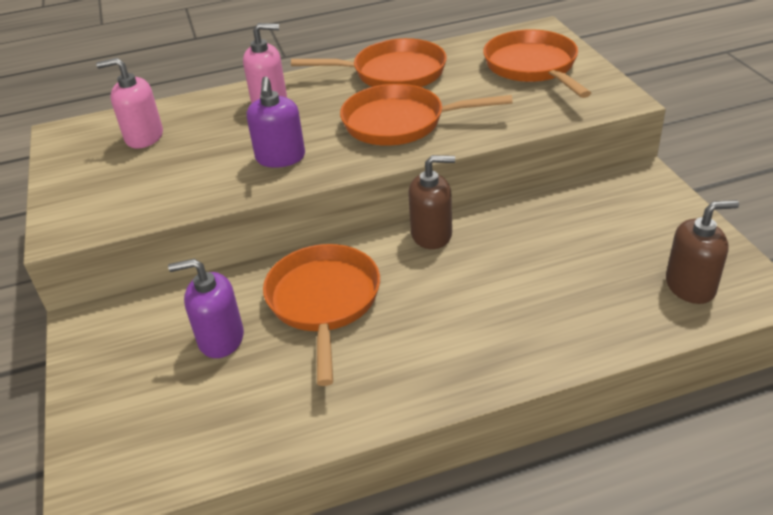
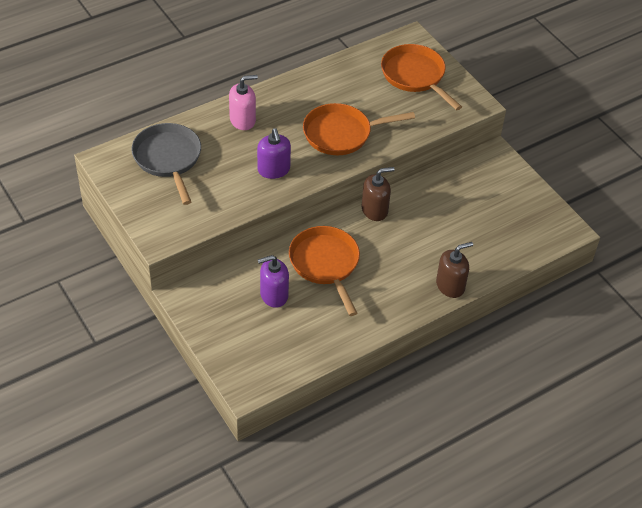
camera: 20 degrees left, 10 degrees up
pink soap dispenser [96,58,163,148] -> grey pan [131,123,201,205]
orange pan [291,38,447,87] -> none
brown soap dispenser [666,200,739,304] -> brown soap dispenser moved to [436,242,473,298]

